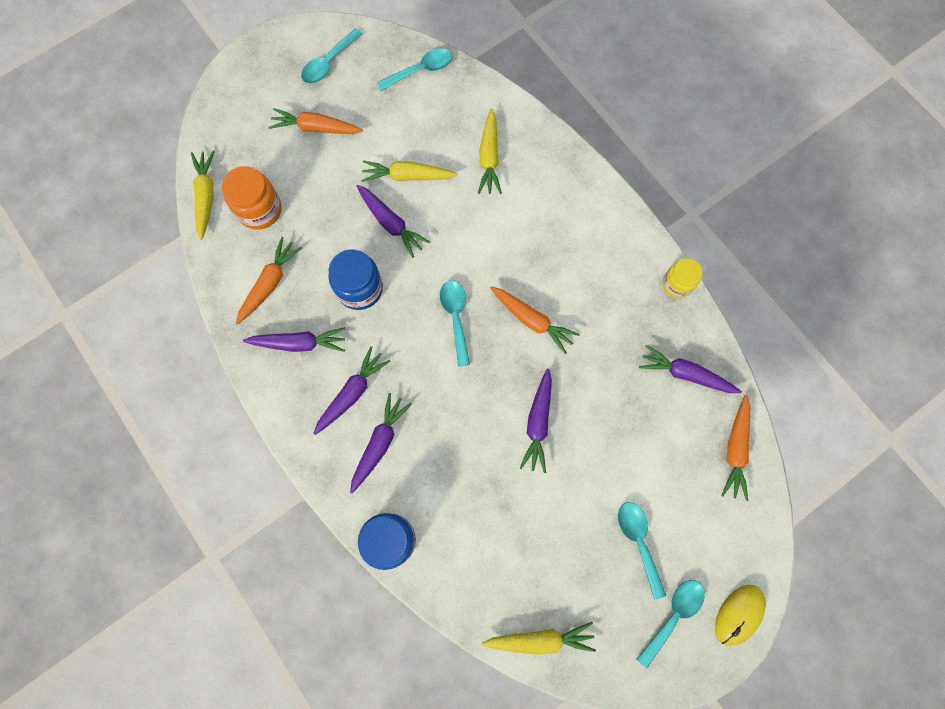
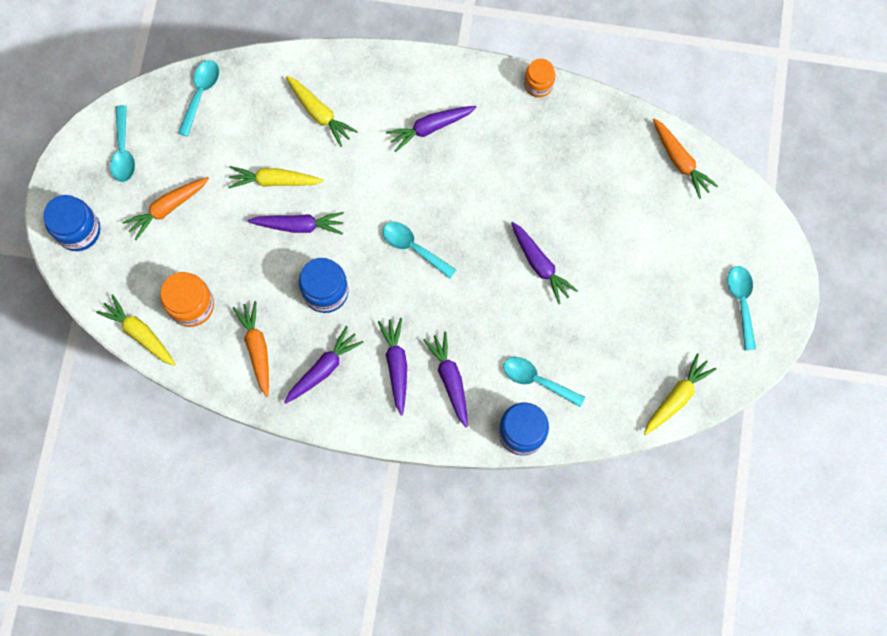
camera: 45 degrees left, 0 degrees up
yellow carrot [361,160,457,182] -> yellow carrot turned 45 degrees clockwise [228,166,324,188]
orange carrot [490,287,580,354] -> none
turquoise spoon [618,502,666,600] -> turquoise spoon moved to [503,357,585,407]
purple carrot [639,345,742,393] -> purple carrot moved to [386,106,477,152]
yellow jar [663,259,702,298] -> orange jar [524,59,555,97]
yellow mouse [715,585,766,646] -> none
none -> blue jar [43,195,100,251]

